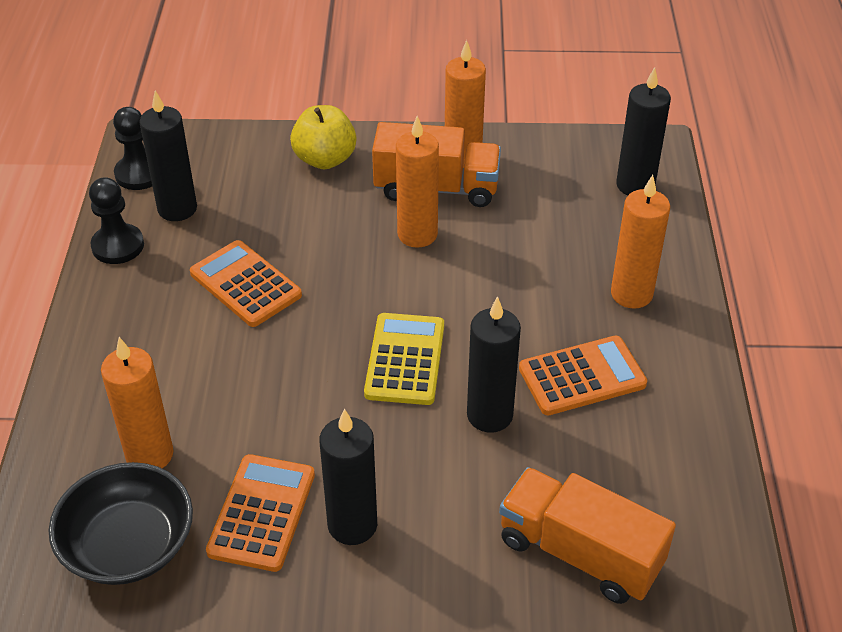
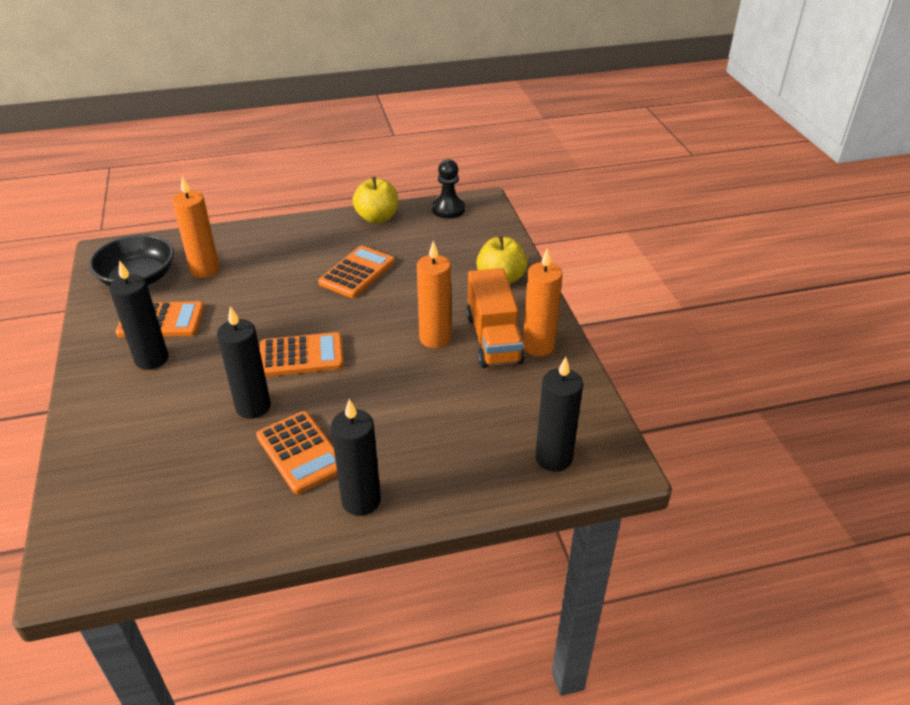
camera: 75 degrees right, 5 degrees down
black pawn [89,177,144,264] -> yellow apple [352,177,398,224]
black candle [139,91,197,221] -> black candle moved to [331,399,381,516]
yellow calculator [364,313,444,405] -> orange calculator [260,332,344,377]
orange truck [499,467,676,604] -> none
orange candle [611,175,670,309] -> none

